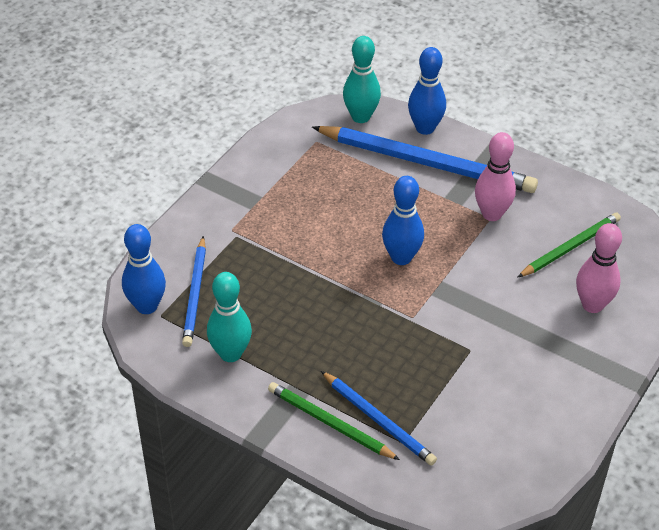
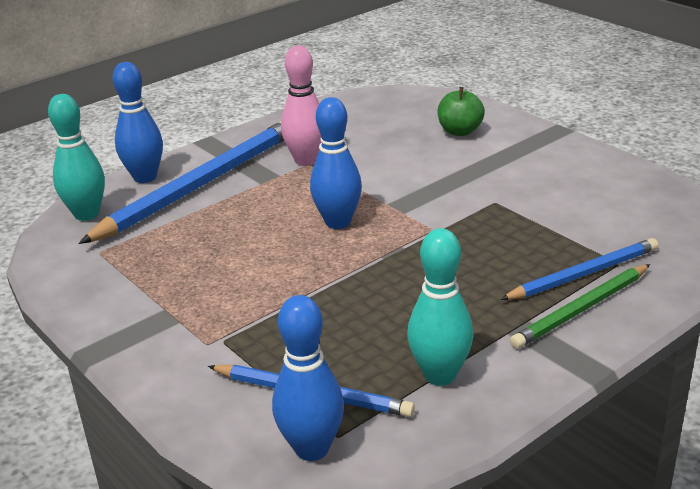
camera: 70 degrees left, 15 degrees down
green pencil [518,213,621,277] -> none
pink bowling pin [576,223,622,313] -> green apple [437,87,485,136]

